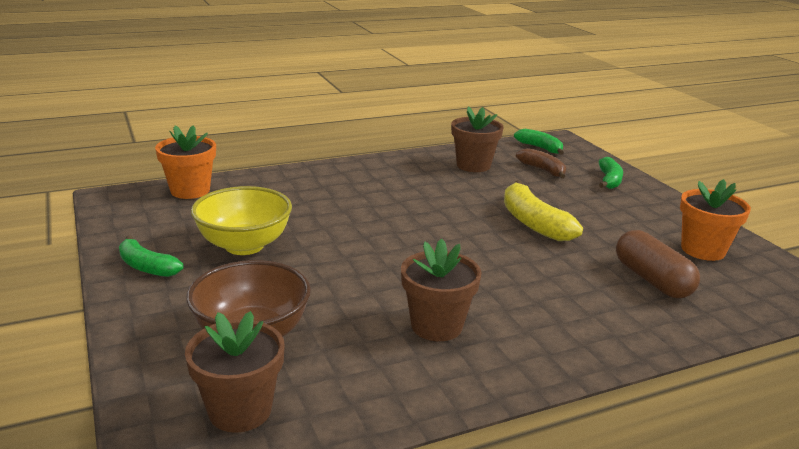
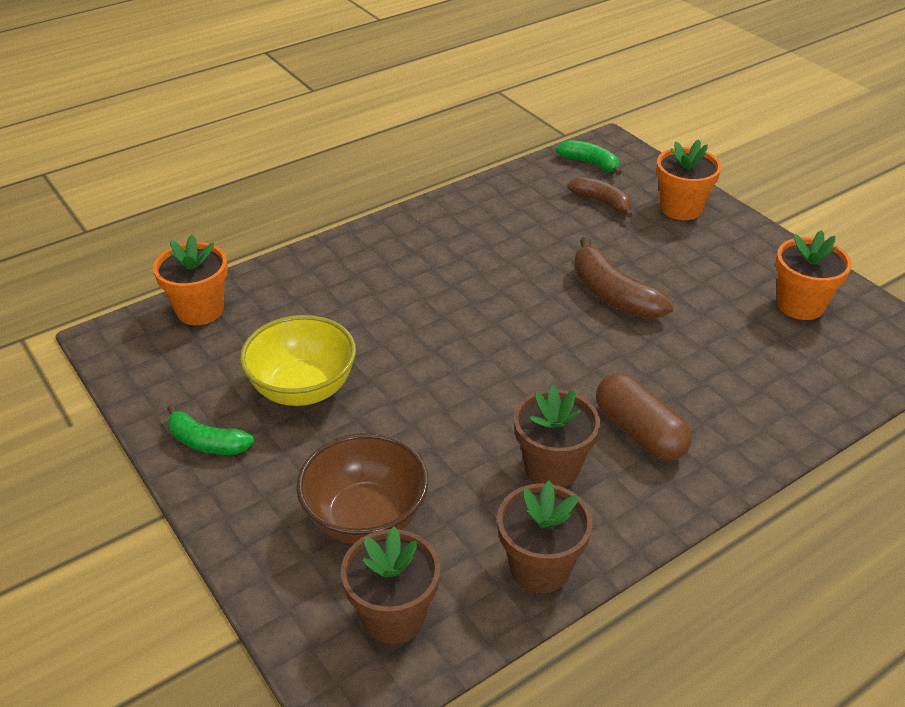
camera: 10 degrees left, 15 degrees up
brown flower pot [451,106,504,172] -> brown flower pot moved to [497,480,592,593]
yellow banana [504,180,583,241] -> brown banana [574,237,674,319]
green banana [599,157,623,189] -> orange flower pot [656,140,722,220]
brown capsule [616,230,700,298] -> brown capsule moved to [596,373,692,461]

